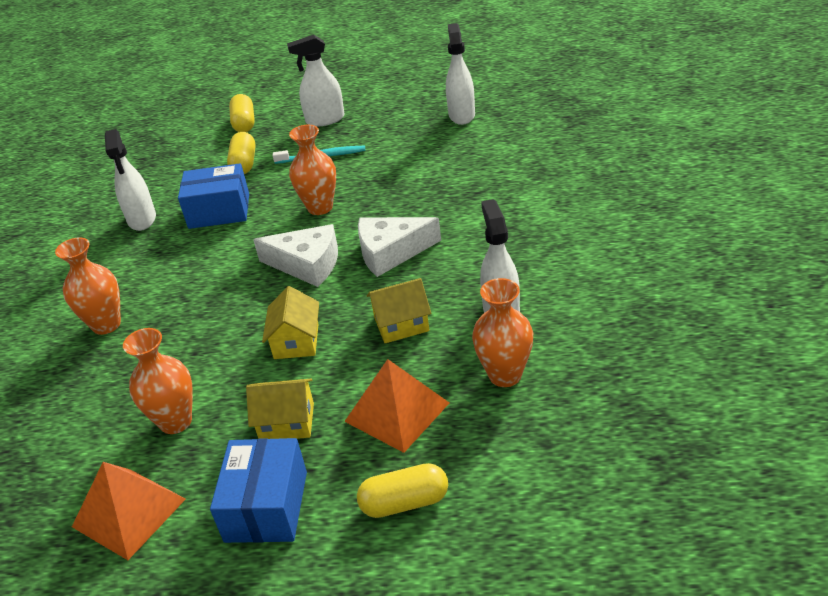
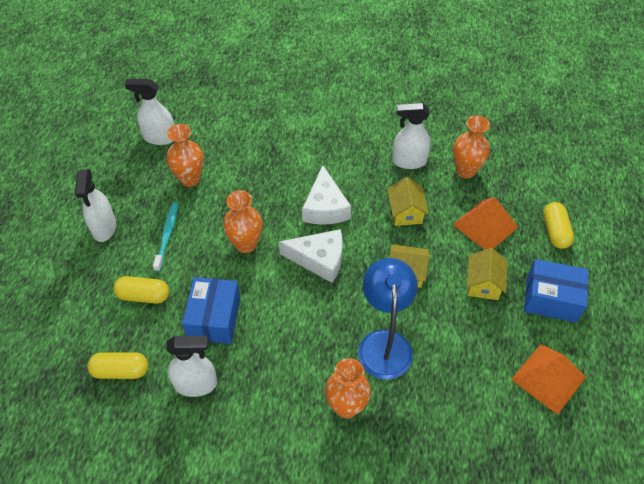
camera: 85 degrees left, 15 degrees up
orange vase [123,328,193,434] -> orange vase moved to [166,124,204,187]
yellow capsule [229,94,255,132] -> yellow capsule moved to [87,352,148,379]
white cheese [253,224,338,287] -> white cheese turned 75 degrees clockwise [279,229,343,283]
none -> blue lamp [358,258,418,380]

